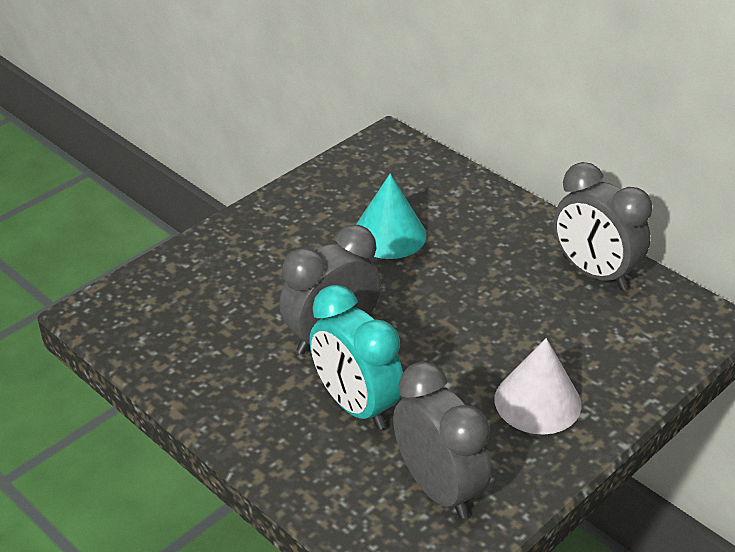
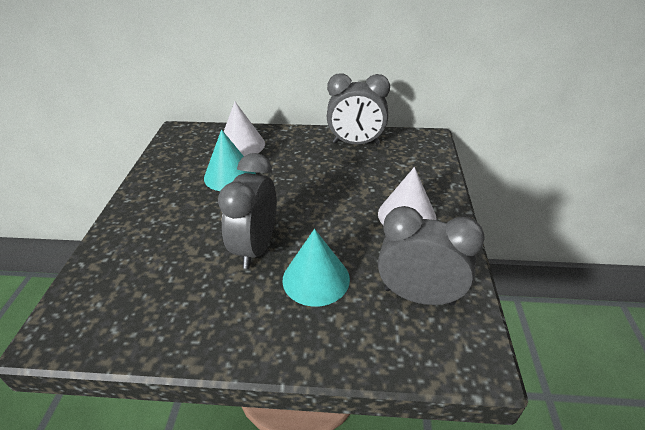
camera: 40 degrees left, 0 degrees up
turquoise clock [310,285,403,430] -> turquoise cone [282,229,350,307]
none -> white cone [224,102,265,156]

